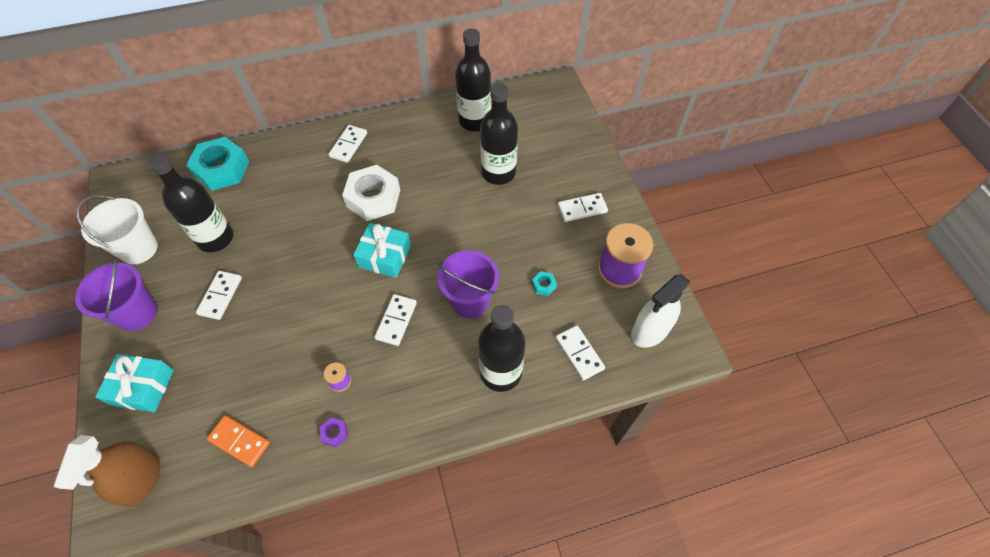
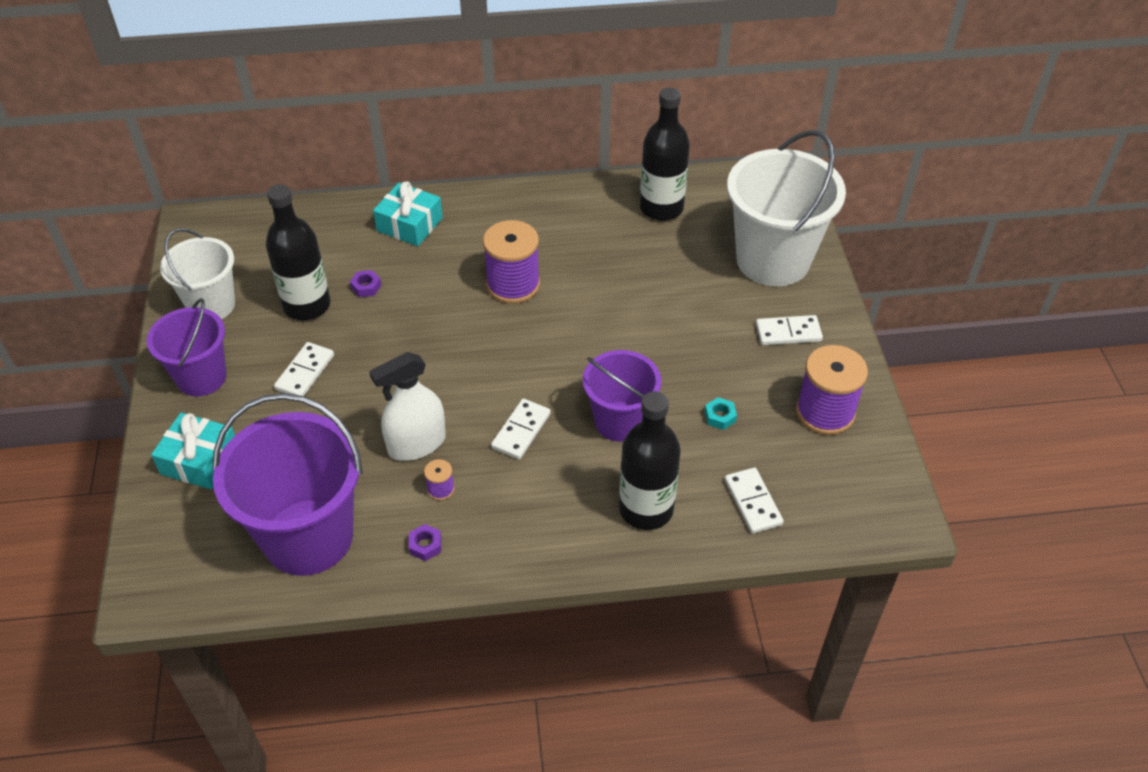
camera: 10 degrees right, 10 degrees down
brown spray bottle [54,435,160,507] -> none
turquoise nut [186,137,249,191] -> none
orange domino [207,415,270,467] -> purple bucket [212,393,363,576]
white domino [329,125,367,163] -> none
white nut [342,165,400,221] -> purple spool [483,220,540,304]
turquoise gift [353,223,411,278] -> turquoise gift moved to [373,181,443,246]
black bottle [480,83,518,185] -> none
white spray bottle [631,274,690,348] -> white spray bottle moved to [369,352,446,461]
none -> purple nut [350,270,381,297]
none -> white bucket [727,130,846,286]

